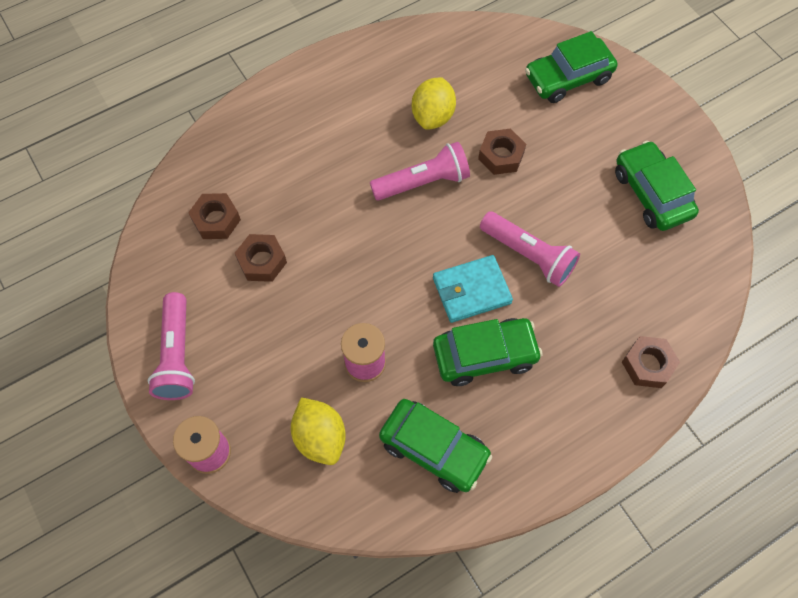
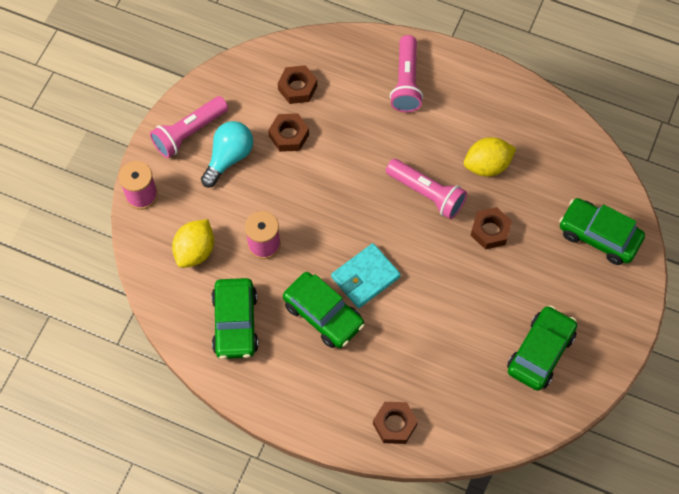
camera: 55 degrees right, 0 degrees up
turquoise wallet [433,255,513,323] -> turquoise wallet turned 75 degrees counterclockwise [331,243,401,308]
pink flashlight [480,211,580,287] -> pink flashlight moved to [390,35,423,112]
none -> turquoise light bulb [201,121,253,188]

